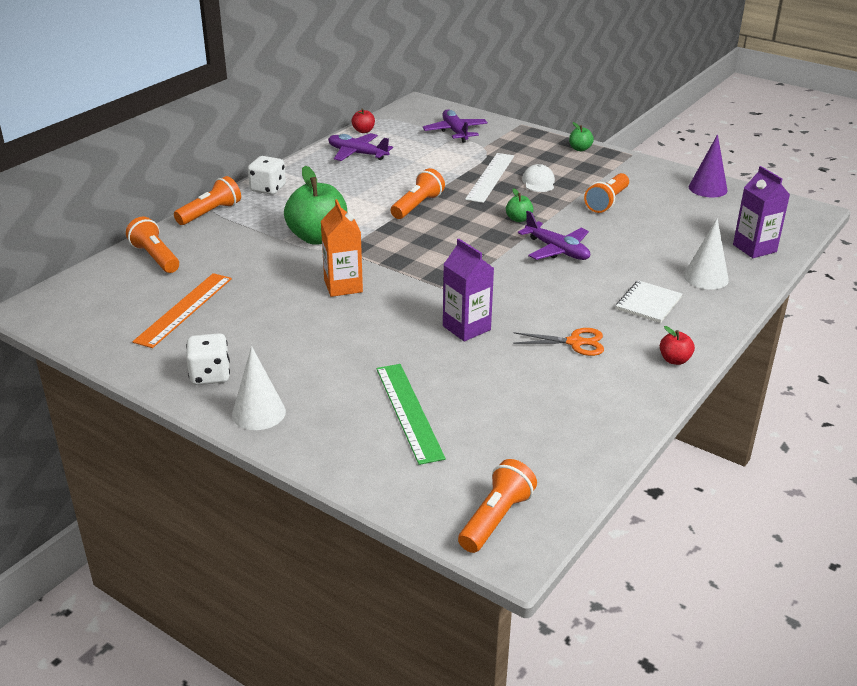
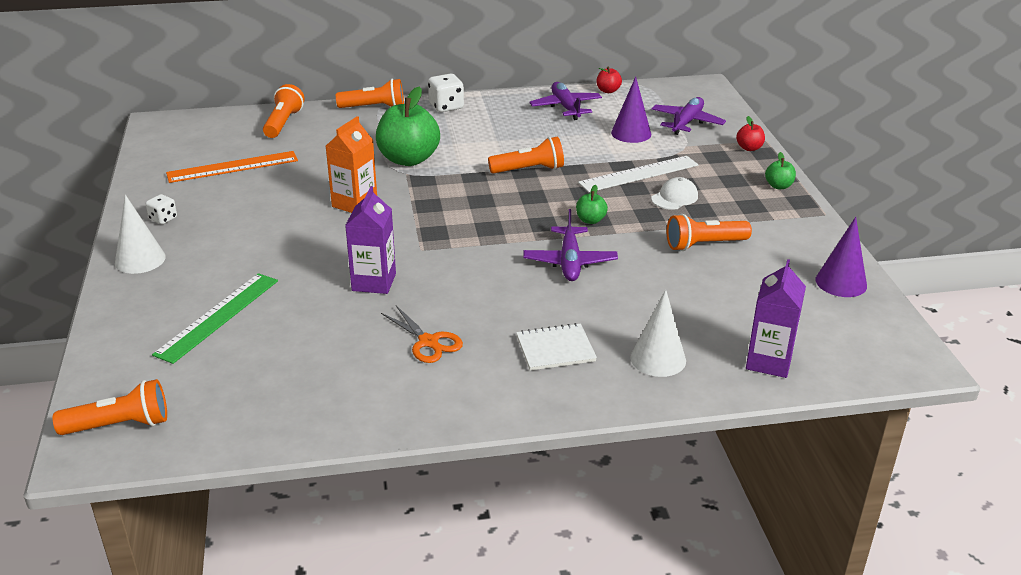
camera: 45 degrees right, 0 degrees up
white dice [186,333,230,385] -> white dice [146,194,177,224], size x0.62
red apple [660,326,695,365] -> red apple moved to [736,116,765,151]
none -> purple cone [611,76,651,143]

